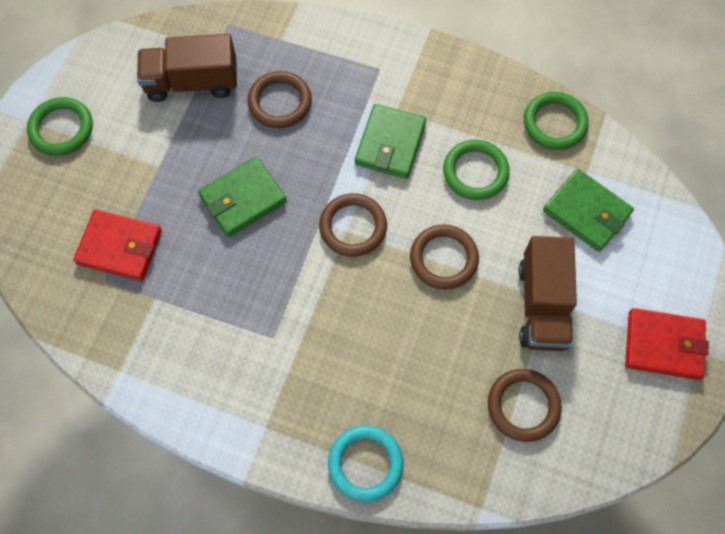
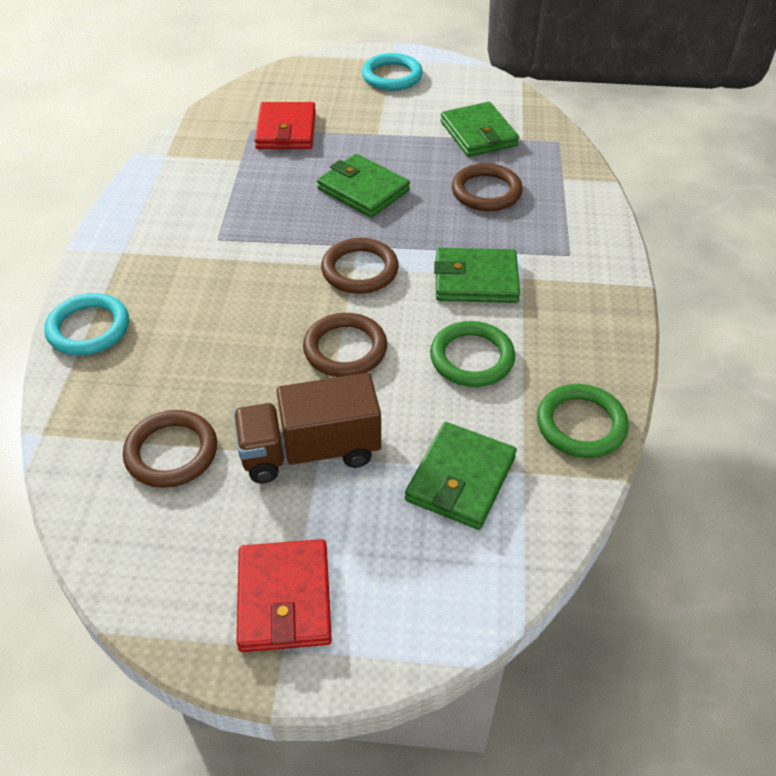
camera: 75 degrees right, 20 degrees down
green ring [27,97,93,156] -> turquoise ring [362,53,423,91]
brown truck [137,34,237,102] -> green wallet [441,102,519,157]

